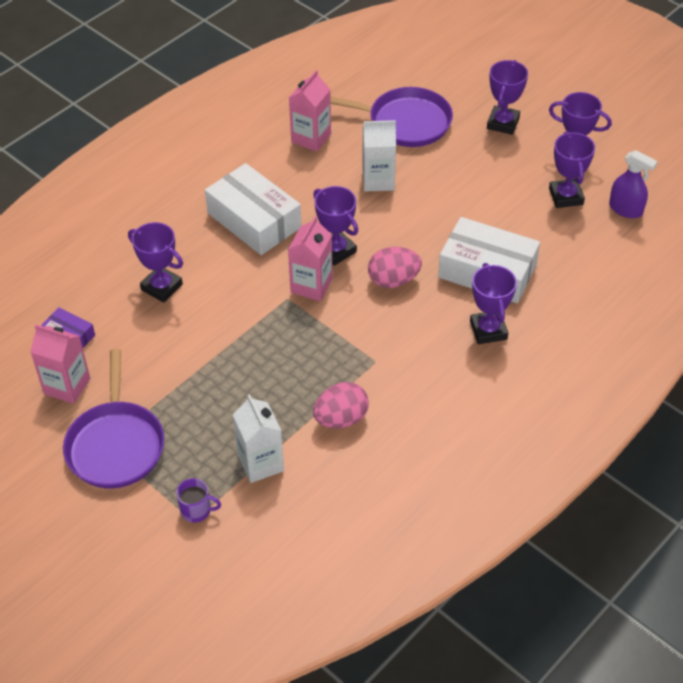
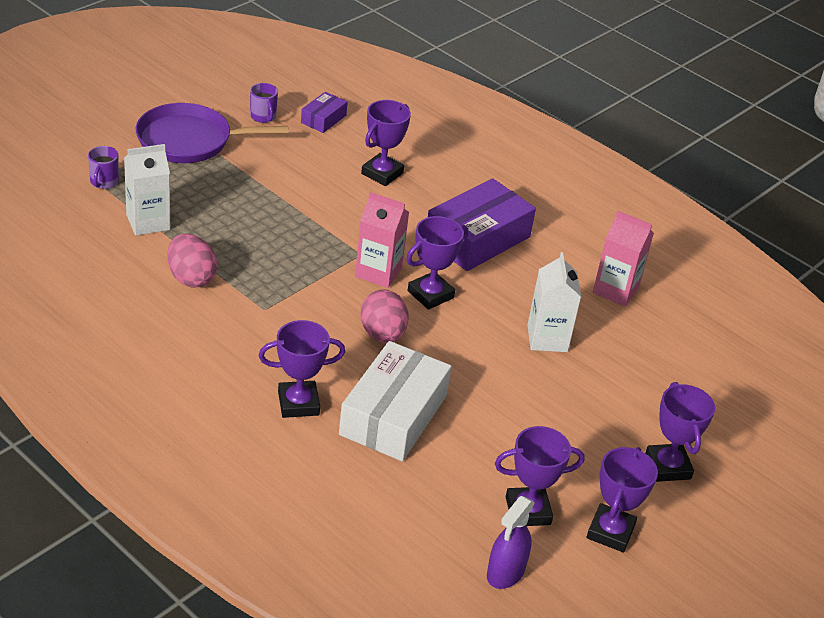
camera: 85 degrees right, 10 degrees down
pink carton [30,325,90,404] -> purple mug [250,83,278,123]
white box [205,163,302,255] -> purple box [428,178,536,271]
purple pan [330,87,453,147] -> none
purple trophy [487,60,528,135] -> purple trophy turned 60 degrees clockwise [645,382,715,482]

